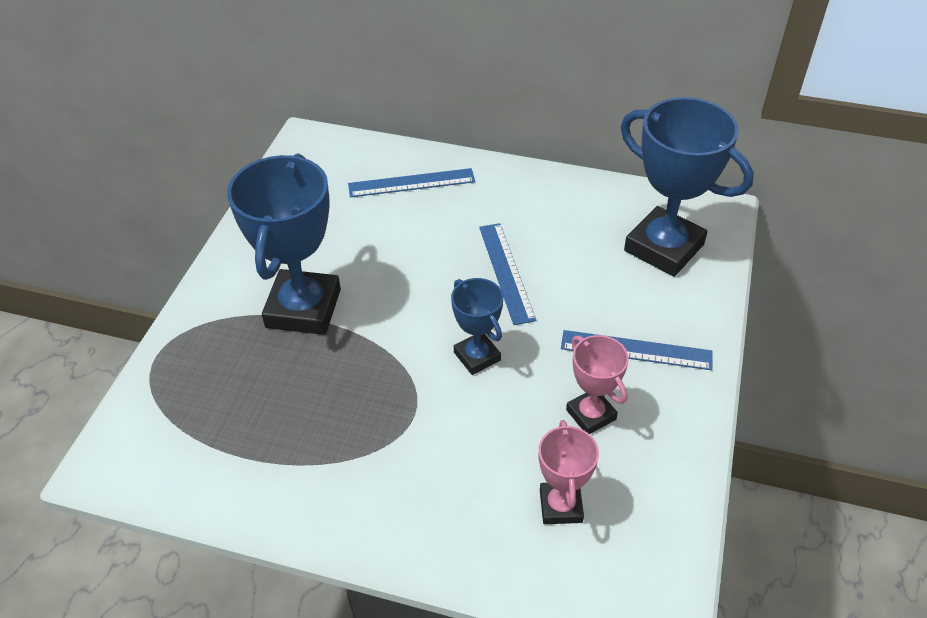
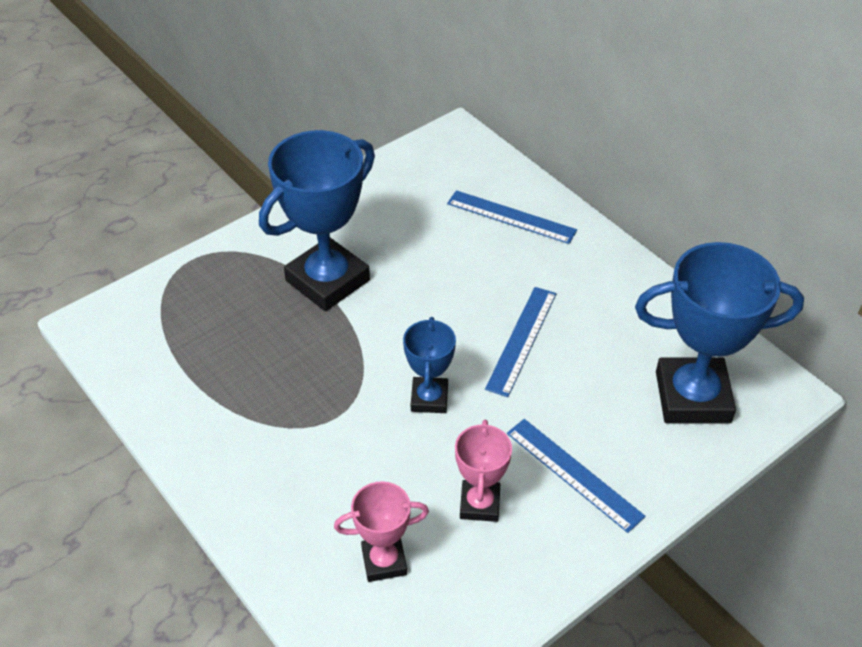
camera: 35 degrees right, 0 degrees up
pink trophy [539,420,599,524] -> pink trophy turned 45 degrees clockwise [334,481,429,582]
blue trophy [621,97,754,277] -> blue trophy turned 75 degrees counterclockwise [635,242,804,423]

